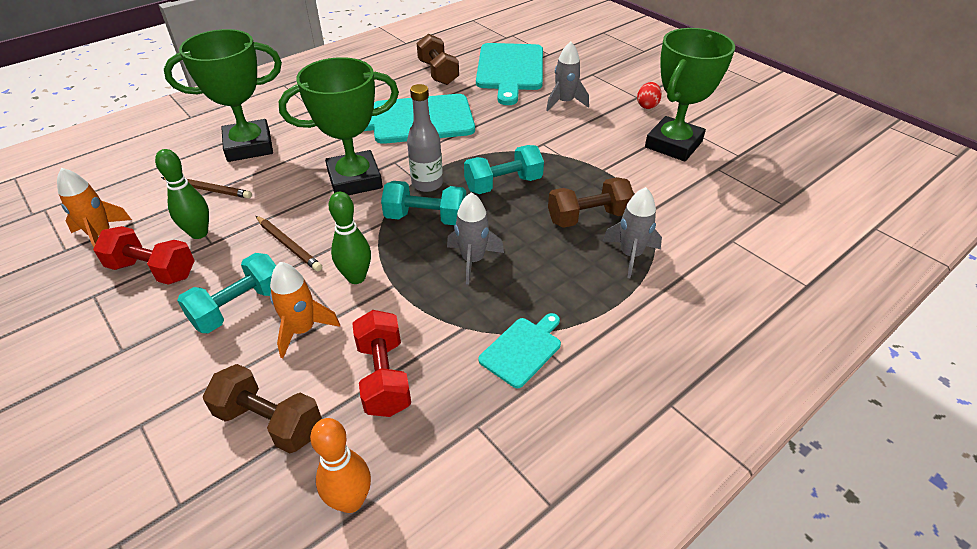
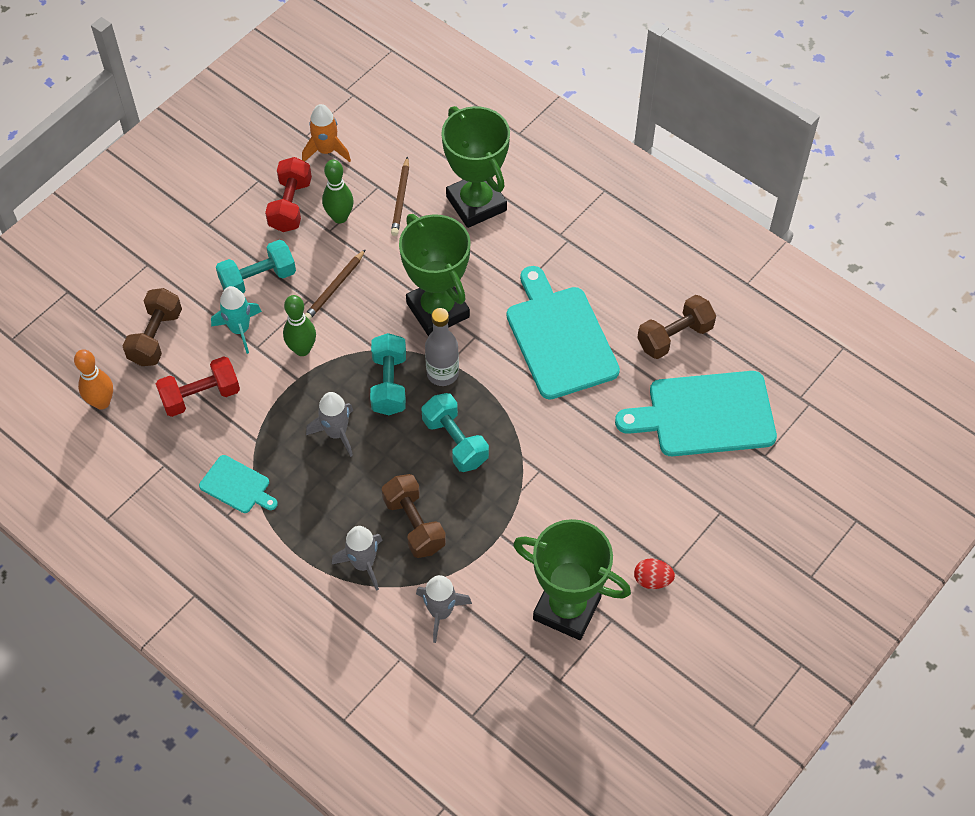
camera: 80 degrees right, 15 degrees up
turquoise dumbbell [177,253,276,333] -> turquoise dumbbell turned 60 degrees counterclockwise [216,240,296,294]
orange rocket [270,262,340,358] -> turquoise rocket [211,286,262,354]
grey rocket [546,42,589,111] -> grey rocket moved to [416,575,472,643]

